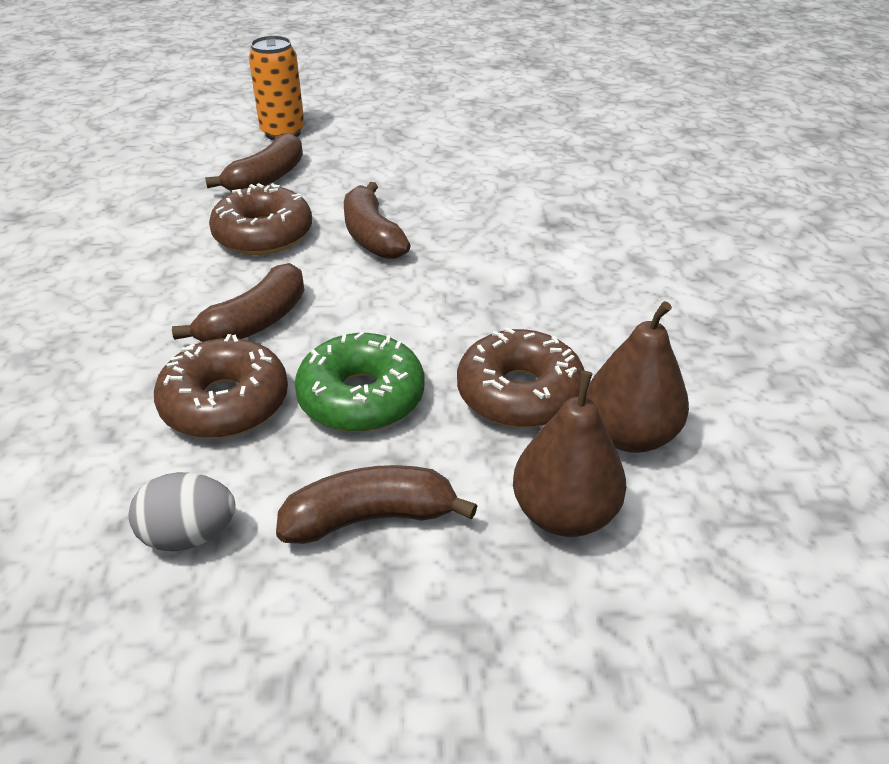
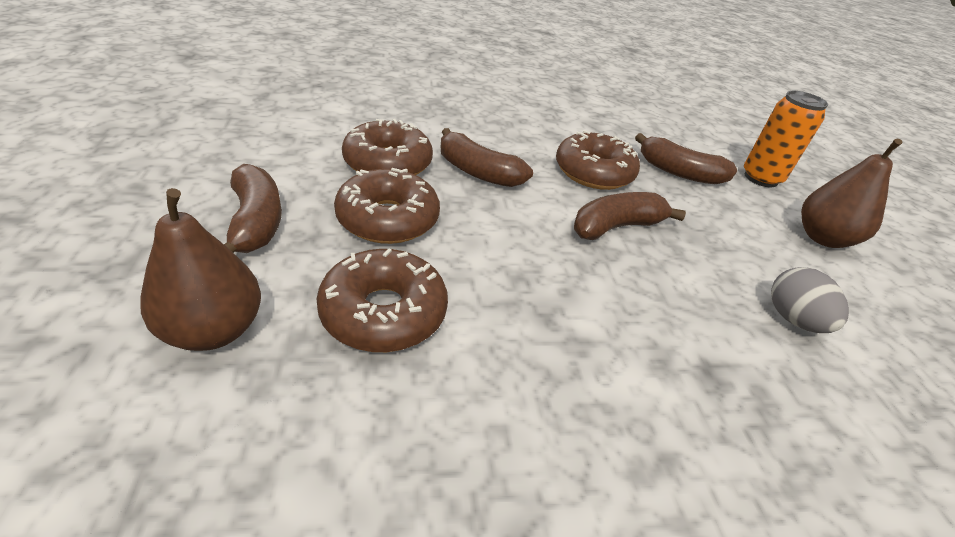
camera: 80 degrees right, 0 degrees up
grey egg [129,472,236,552] -> grey egg moved to [771,267,849,333]
green donut [295,332,424,432] -> brown donut [334,168,440,244]
brown pear [586,301,689,453] -> brown pear moved to [801,139,902,248]

